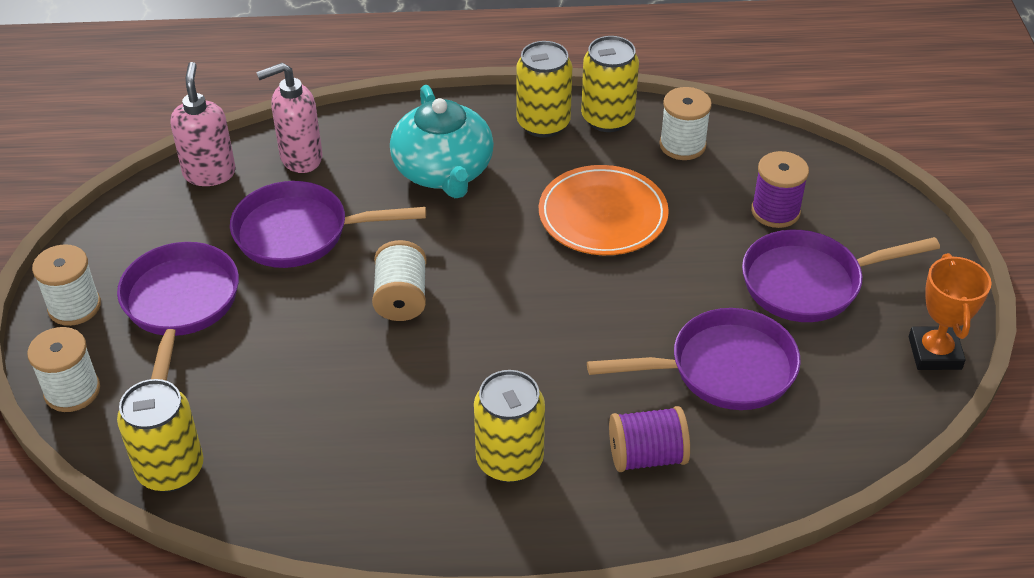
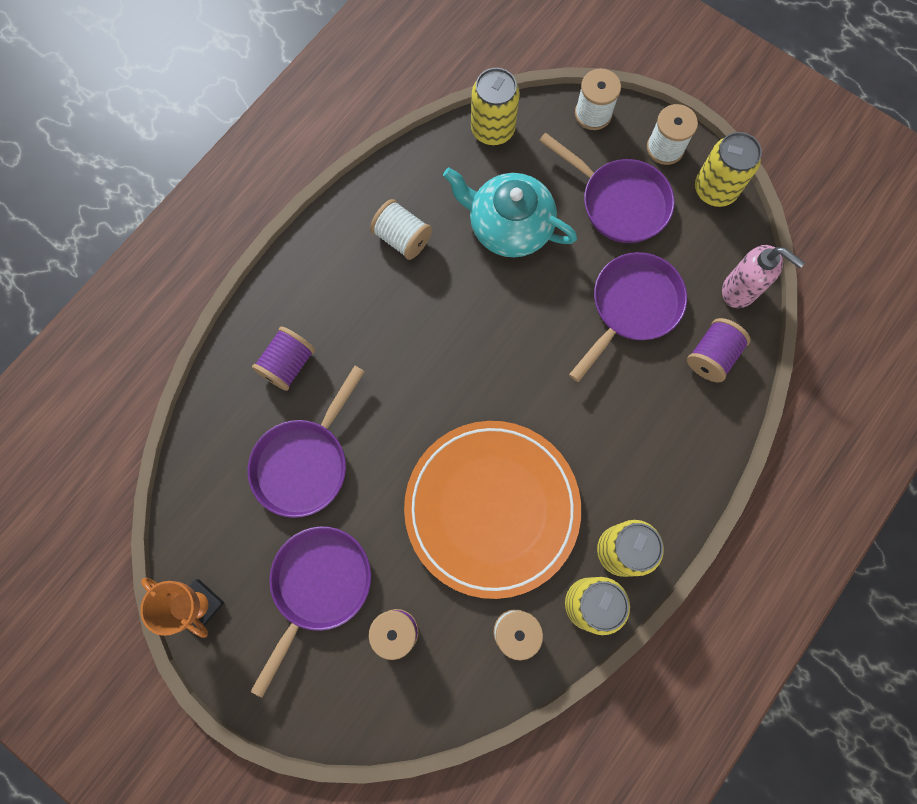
camera: 130 degrees right, 30 degrees up
pink soap dispenser [256,63,322,173] -> purple spool [687,318,751,383]
white spool [372,240,427,321] -> white spool moved to [370,199,432,260]
turquoise teapot [390,85,494,198] -> turquoise teapot moved to [443,167,577,257]
yellow can [474,370,545,482] -> yellow can moved to [695,132,762,207]
orange plate [539,165,669,255] -> orange plate [404,421,581,599], size x1.55

